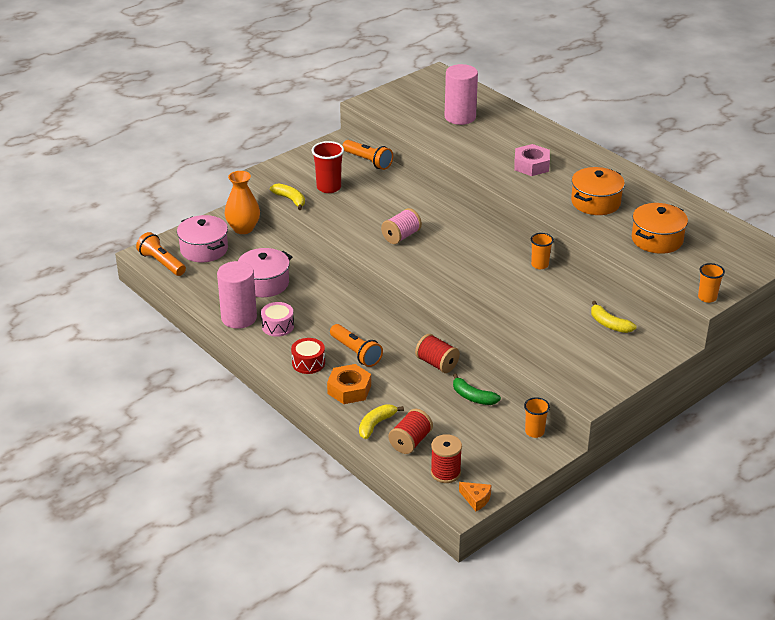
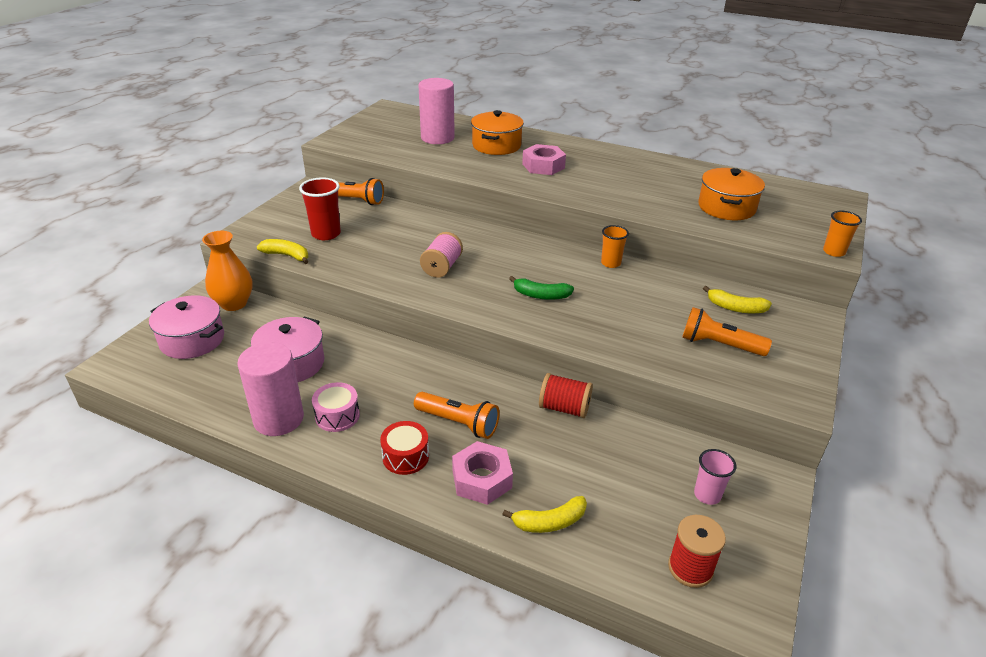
camera: 25 degrees left, 0 degrees up
orange flashlight [136,232,186,276] -> orange flashlight moved to [682,307,772,356]
orange nut [327,364,371,404] -> pink nut [452,441,513,505]
yellow banana [359,404,404,439] -> yellow banana turned 120 degrees counterclockwise [502,496,587,533]
red spool [389,409,433,454] -> none
green banana [453,374,501,405] -> green banana moved to [509,276,574,300]
orange cheese [459,482,491,511] -> none
orange cup [524,397,550,438] -> none
orange pot [571,167,625,215] -> orange pot moved to [471,110,524,155]
none -> pink cup [694,449,736,505]

